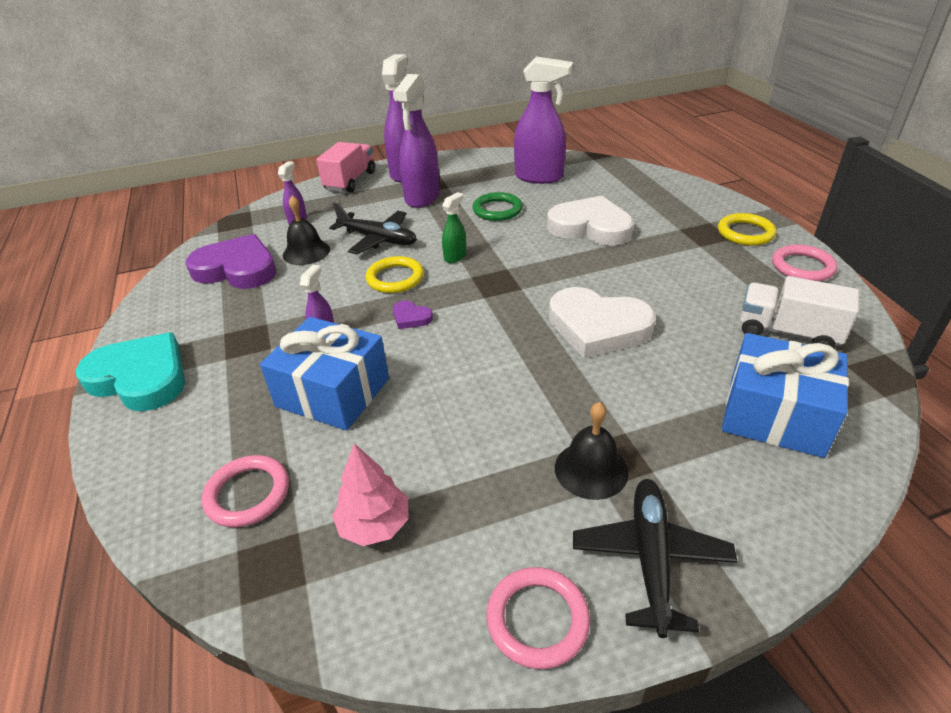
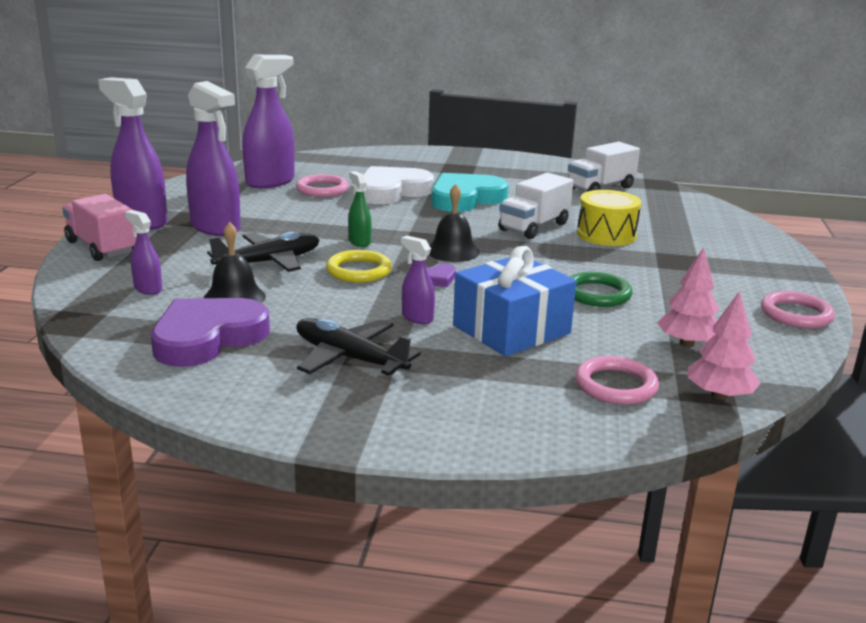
camera: 65 degrees left, 15 degrees down
turquoise heart [75,332,185,411] -> turquoise heart moved to [431,173,509,212]
green ring [472,192,523,221] -> green ring moved to [570,272,632,307]
white heart [549,287,656,358] -> white truck [499,173,573,239]
black bell [555,402,629,500] -> black bell moved to [429,184,480,262]
black plane [573,479,738,638] -> black plane moved to [296,318,421,375]
yellow ring [718,213,776,246] -> none
blue gift [722,333,849,458] -> none
pink ring [772,245,837,281] -> pink ring moved to [296,174,349,197]
none -> yellow drum [577,190,641,246]
none -> pink tree [688,291,761,400]

